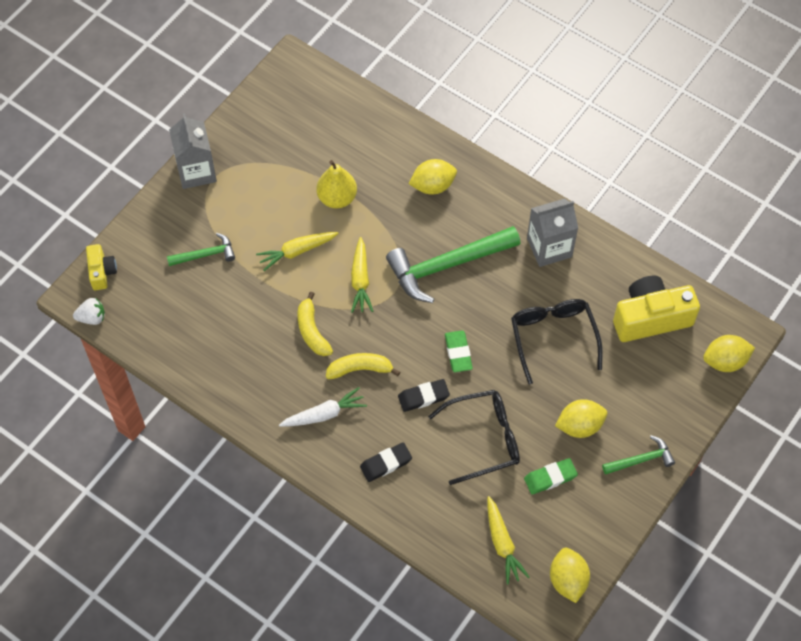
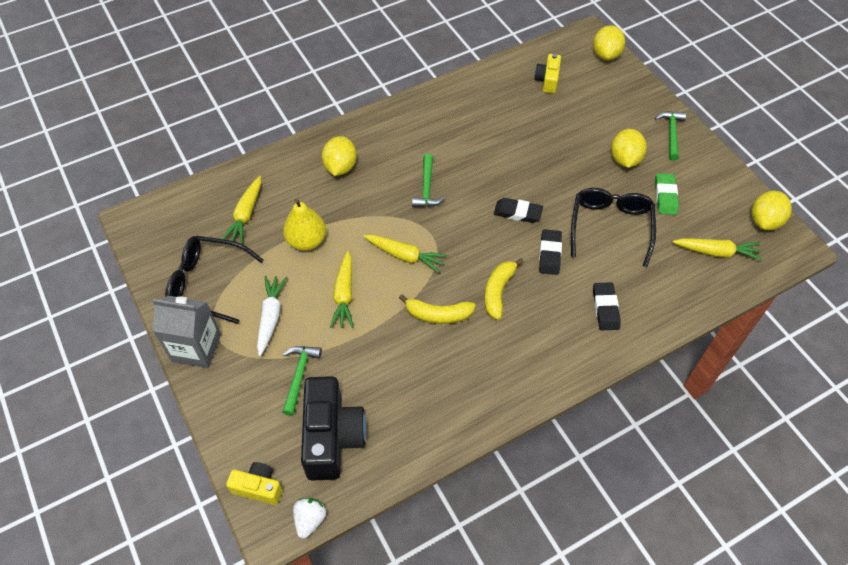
camera: 65 degrees left, 5 degrees down
white carrot [279,387,367,427] -> white carrot moved to [257,275,287,356]
green hammer [386,226,521,303] -> green hammer [412,154,445,207], size x0.50
green eraser [445,330,473,372] -> black eraser [494,198,543,223]
black glasses [511,299,603,384] -> black glasses moved to [165,236,264,324]
grey carton [527,198,578,267] -> none
yellow lemon [550,548,590,603] -> yellow lemon turned 75 degrees counterclockwise [752,191,792,230]
yellow camera [613,276,700,342] -> yellow camera [534,54,561,93], size x0.53
none -> yellow carrot [222,176,261,244]
none -> black camera [301,376,367,481]

